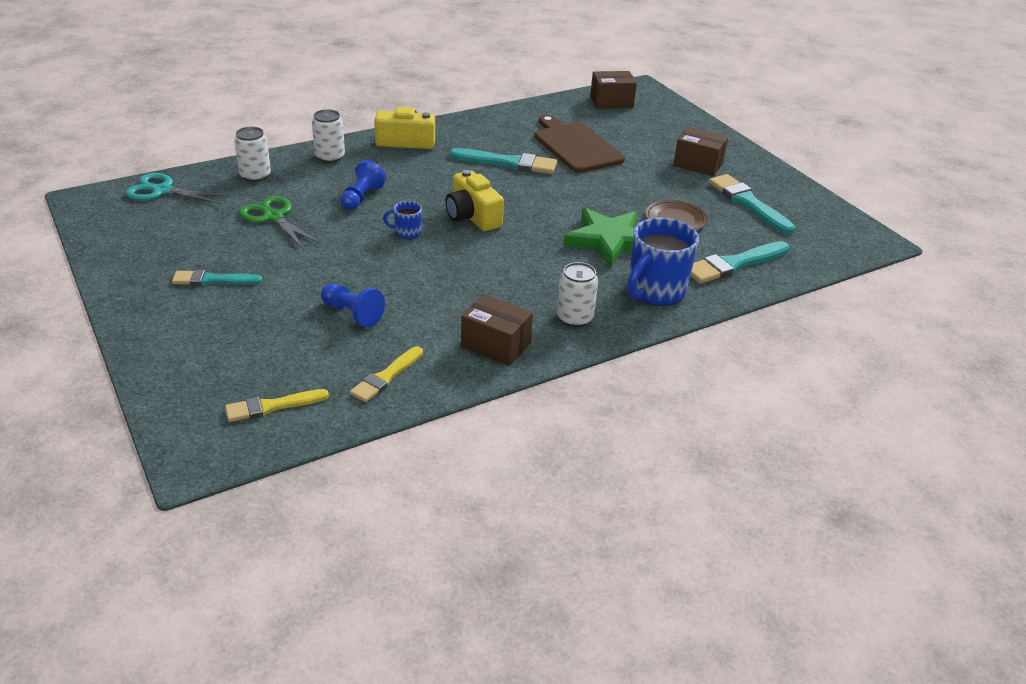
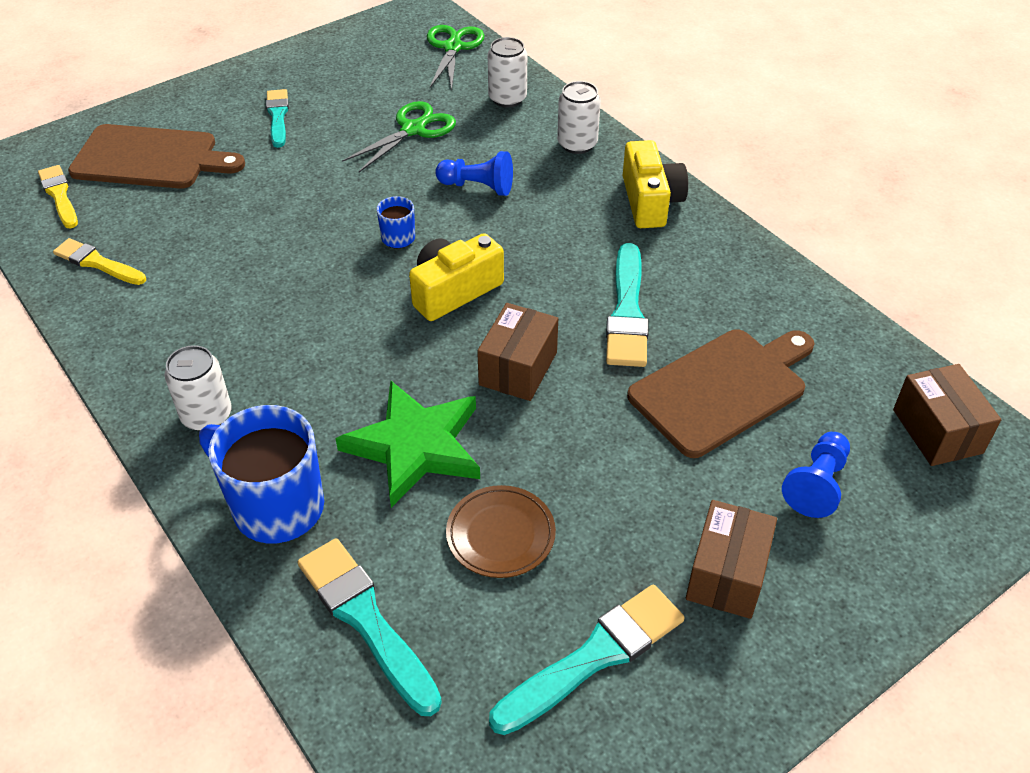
camera: 85 degrees right, 10 degrees up
turquoise scissors [125,173,230,204] -> green scissors [427,25,485,91]
blue pawn [321,284,385,327] -> blue pawn moved to [782,432,850,518]
brown box [461,294,533,366] -> brown box moved to [477,303,558,401]
none -> brown cutting board [68,124,245,189]

